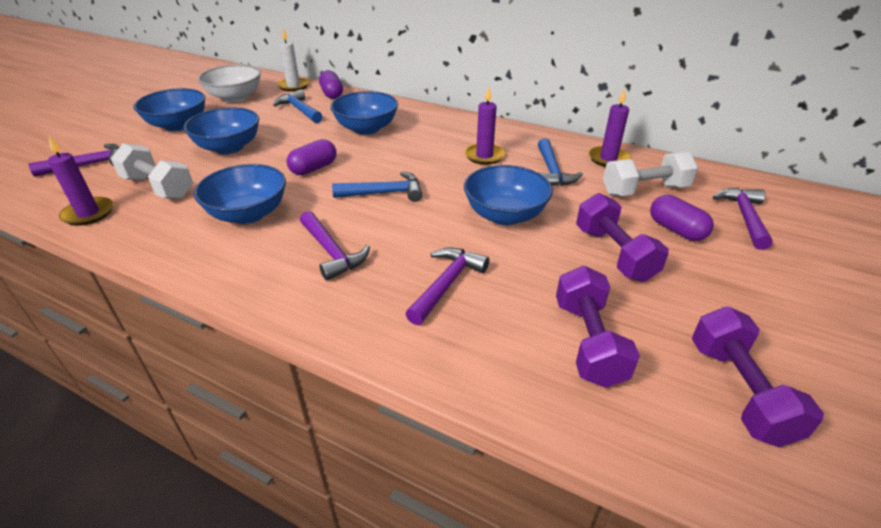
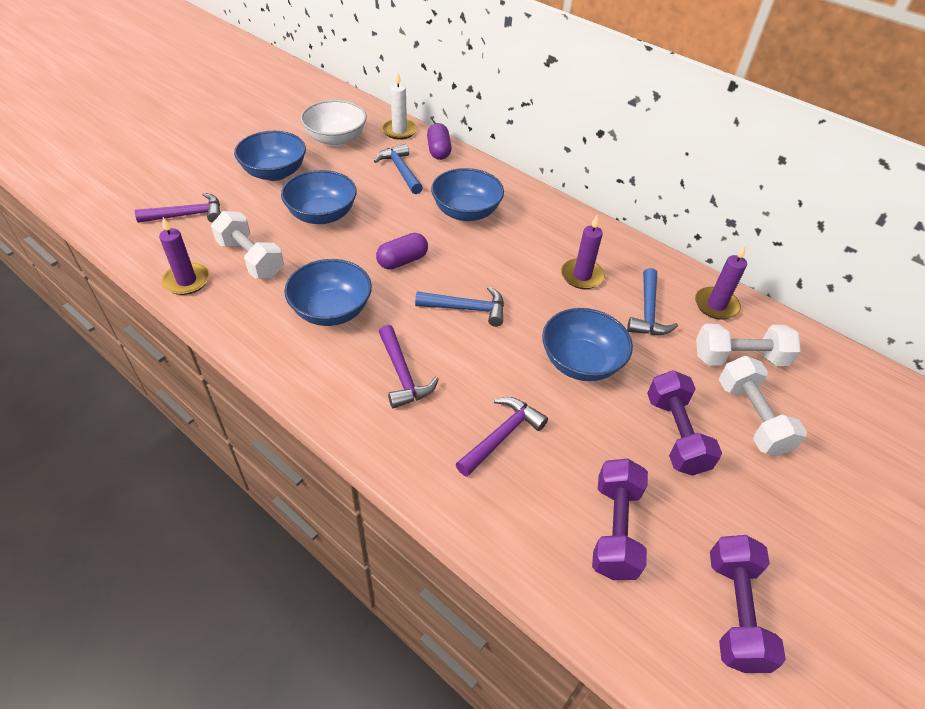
camera: 10 degrees right, 10 degrees up
purple capsule [650,195,714,241] -> white dumbbell [719,356,807,456]
purple hammer [713,188,773,250] -> none

